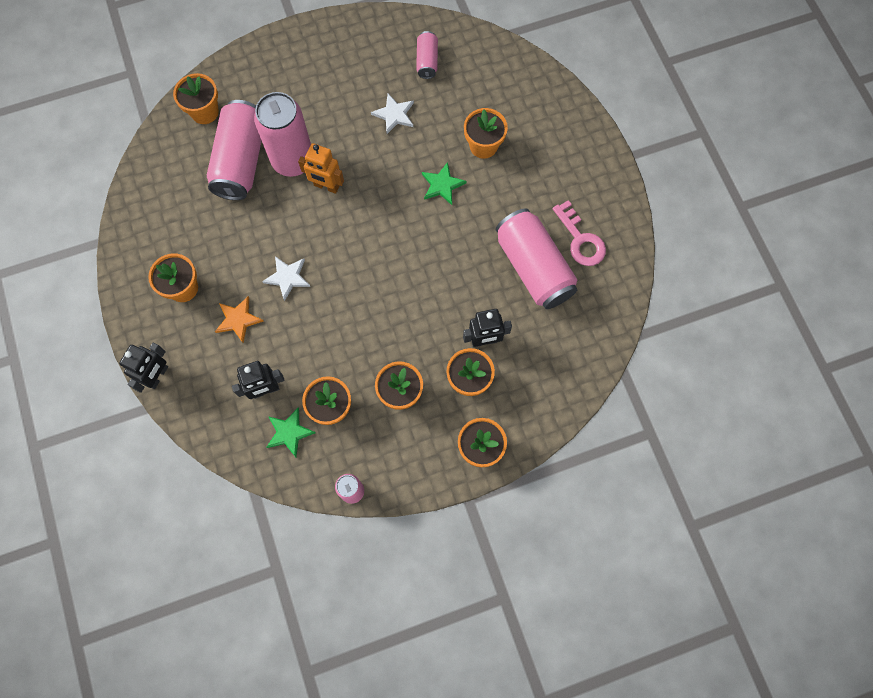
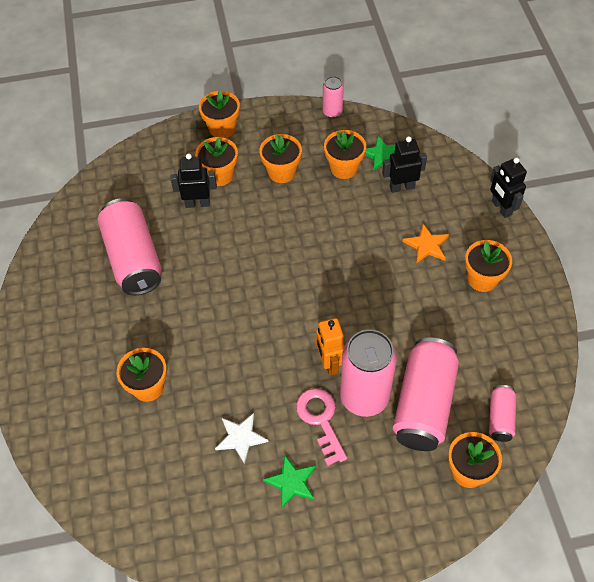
camera: 170 degrees left, 15 degrees down
black robot [119,343,168,393] -> black robot turned 60 degrees counterclockwise [490,158,527,218]
white star [262,256,310,301] -> none
orange robot [298,143,344,194] -> orange robot turned 135 degrees counterclockwise [316,318,344,376]
pink can [416,31,438,79] -> pink can moved to [489,385,516,442]
green star [422,162,467,205] -> green star moved to [263,454,316,509]
pink key [553,200,606,266] -> pink key moved to [296,388,347,466]

